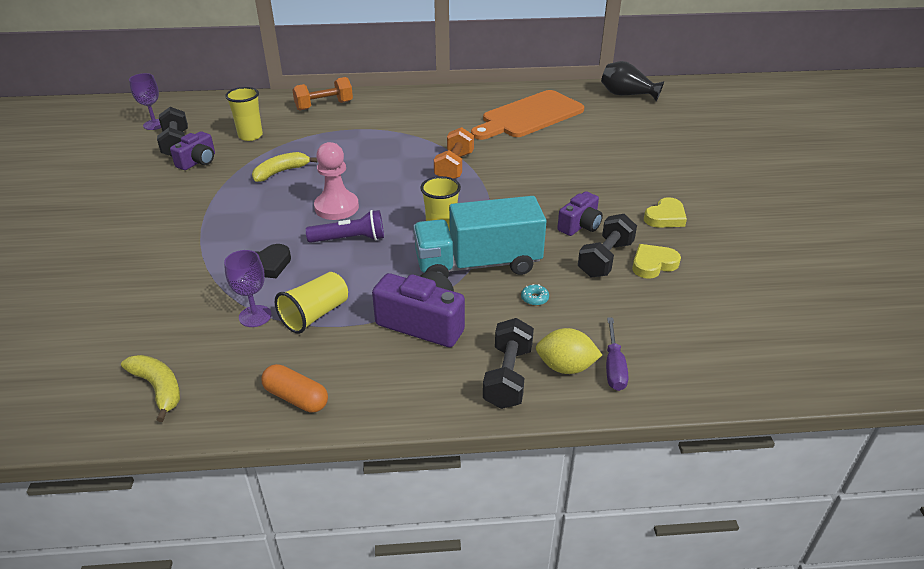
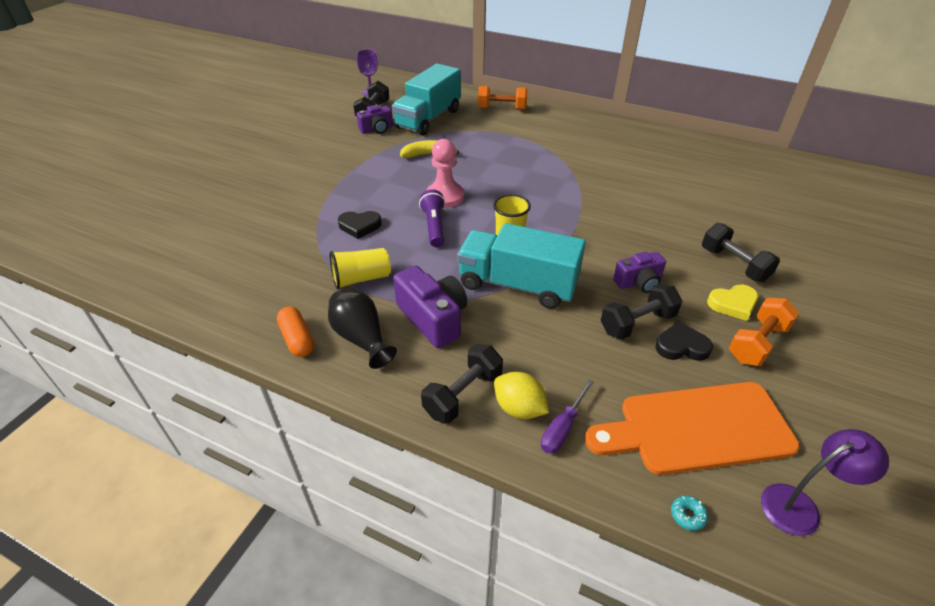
camera: 30 degrees right, 5 degrees up
yellow banana [121,355,180,422] -> none
purple goblet [224,250,272,327] -> none
yellow cup [225,87,263,141] -> turquoise truck [392,63,461,136]
purple flashlight [306,210,384,243] -> purple flashlight turned 120 degrees counterclockwise [419,189,445,247]
orange dumbbell [434,127,474,179] -> orange dumbbell moved to [729,298,799,366]
orange cutting board [471,90,584,140] -> orange cutting board moved to [585,382,800,475]
turquoise donut [521,284,549,306] -> turquoise donut moved to [671,496,708,531]
black vase [601,61,664,101] -> black vase moved to [328,288,397,369]
yellow heart [632,244,681,279] -> black heart [656,321,713,361]
none -> black dumbbell [702,223,780,282]
none -> purple lamp [761,429,889,536]

